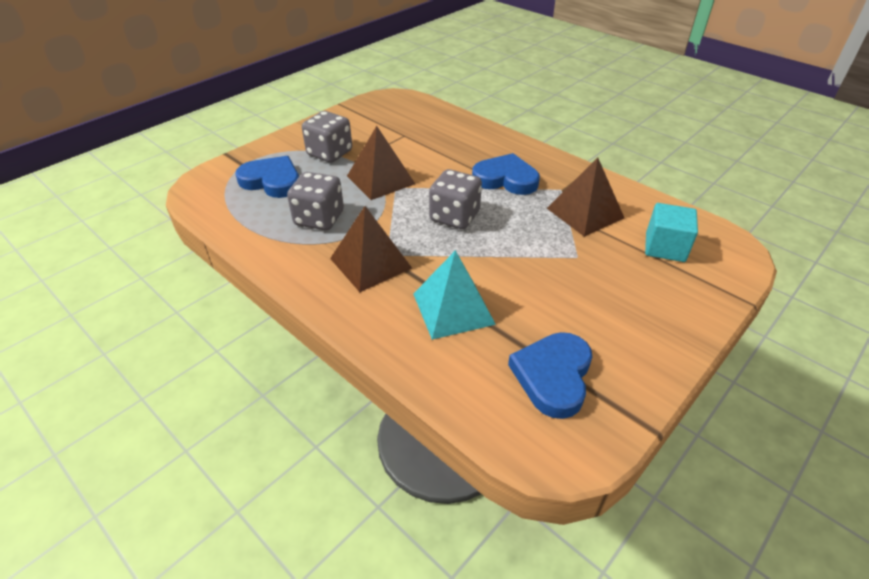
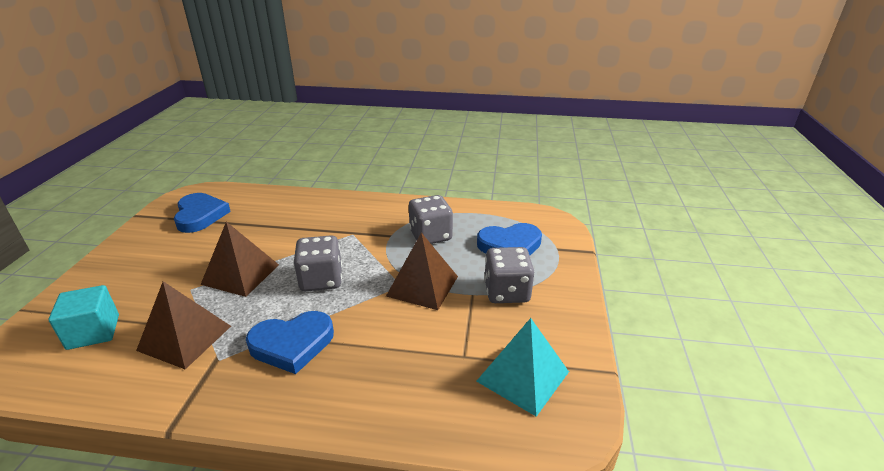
camera: 145 degrees right, 10 degrees down
brown pyramid [330,206,412,292] -> brown pyramid moved to [201,222,279,297]
turquoise pyramid [413,250,496,340] -> turquoise pyramid moved to [476,318,569,417]

